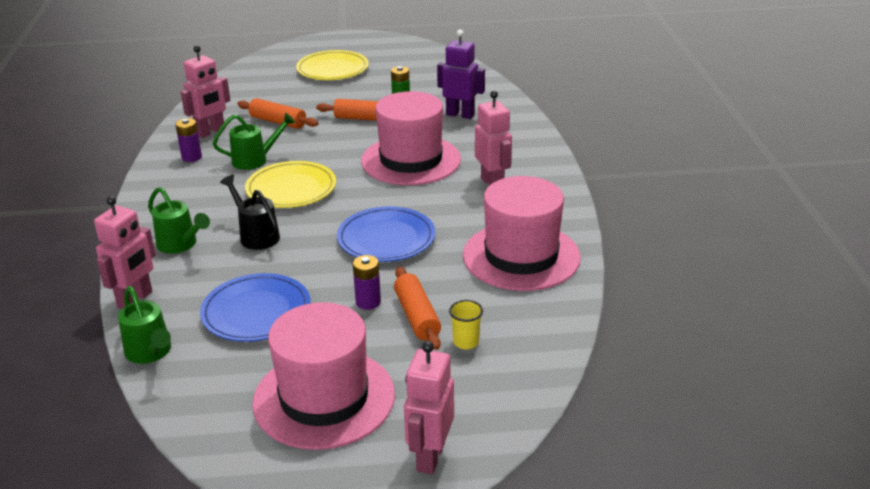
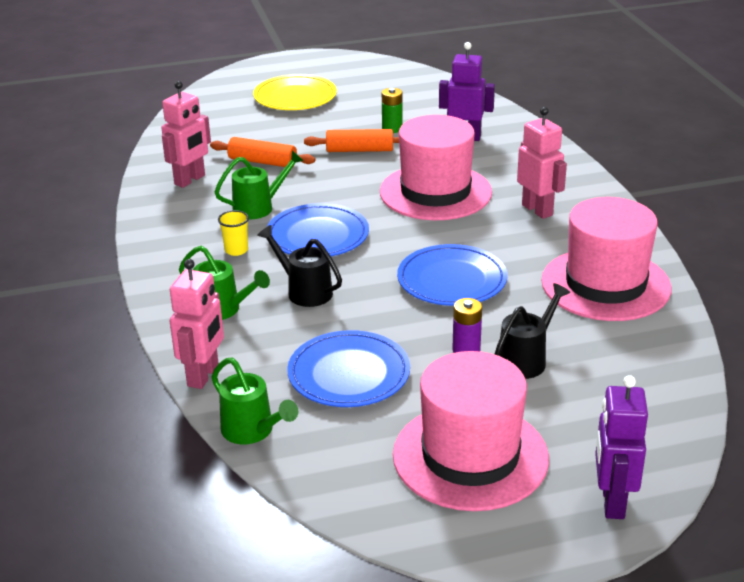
camera: 10 degrees left, 0 degrees up
purple battery [175,118,202,162] -> none
yellow plate [245,161,336,208] -> blue plate [267,203,369,256]
orange rolling pin [394,267,441,350] -> black watering can [495,283,570,379]
pink robot [404,341,454,474] -> purple robot [595,375,648,519]
yellow cup [449,300,483,349] -> yellow cup moved to [218,210,249,256]

